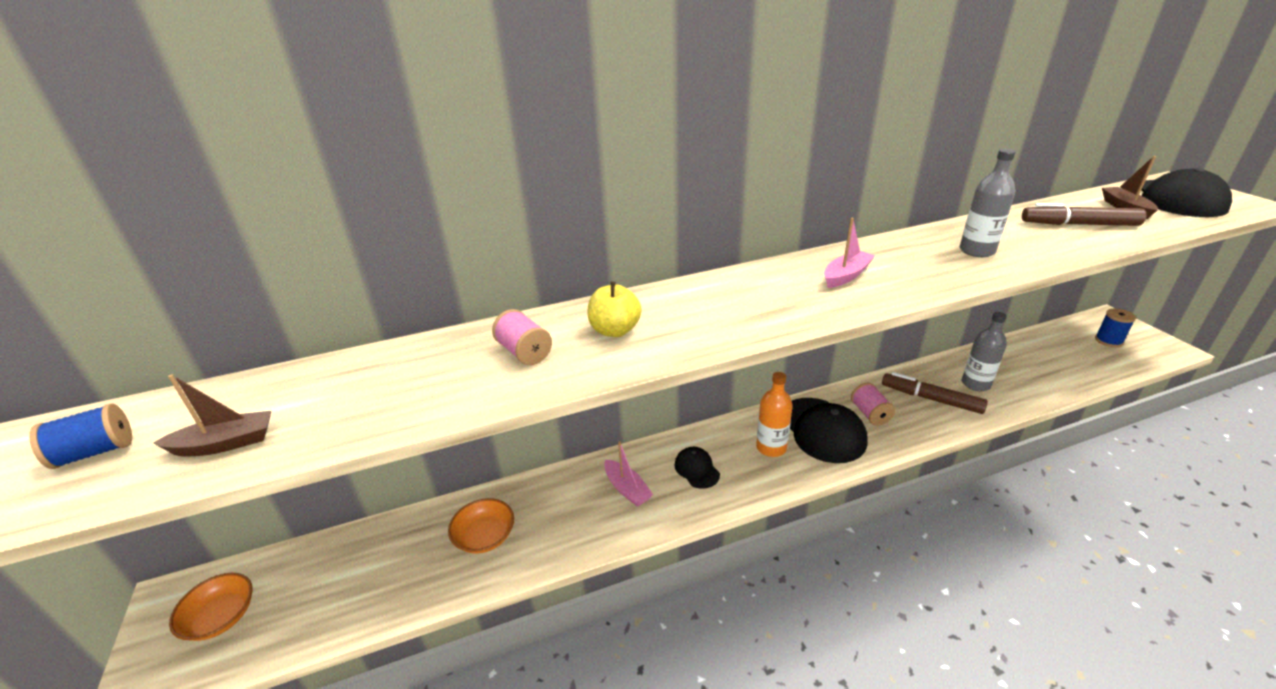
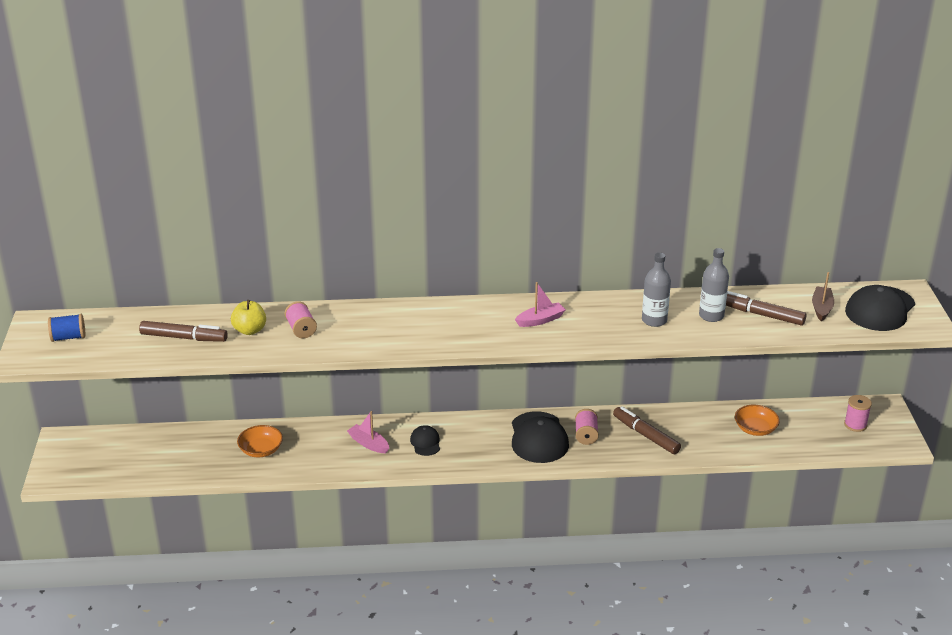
camera: 15 degrees right, 0 degrees up
brown boat [153,374,272,457] -> none
orange bowl [169,573,252,641] -> orange bowl moved to [735,405,780,436]
yellow apple [587,281,641,337] -> yellow apple moved to [231,300,266,335]
pink boat [604,441,653,507] -> pink boat turned 150 degrees clockwise [347,411,389,453]
orange bottle [756,372,793,457] -> none
grey bottle [962,312,1007,391] -> grey bottle moved to [699,248,729,322]
blue spool [1095,308,1136,347] -> pink spool [844,395,872,432]
none -> brown marker [139,321,228,342]

